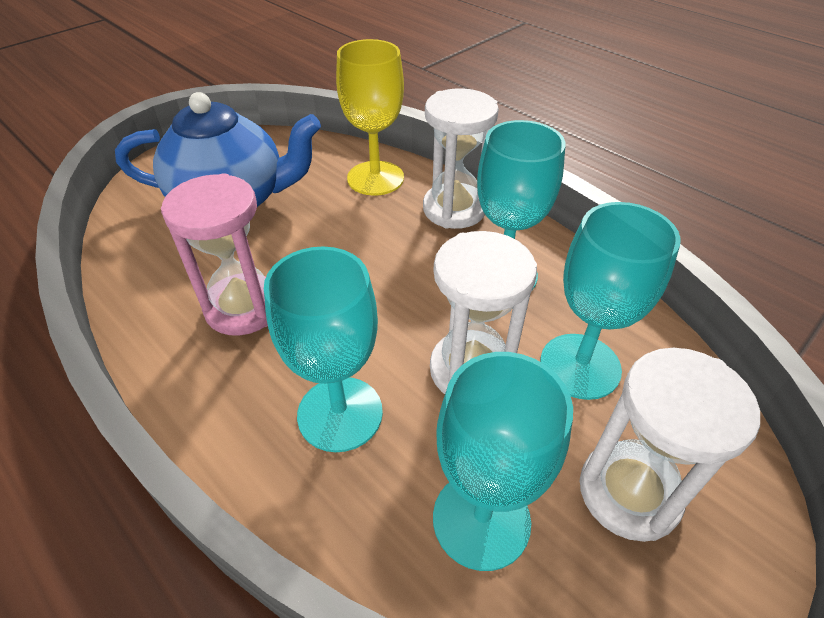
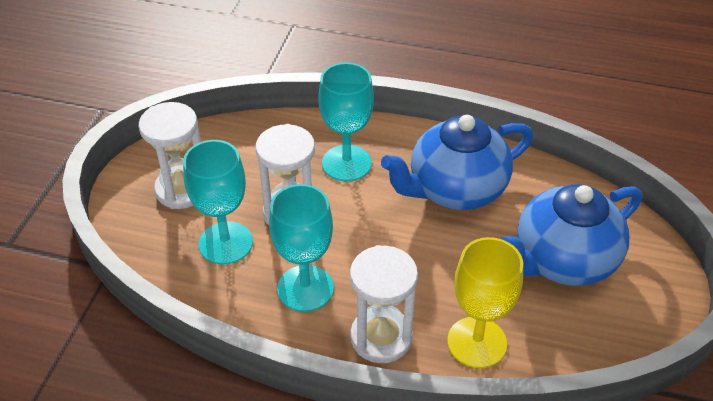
camera: 150 degrees right, 0 degrees up
pink hourglass [161,173,268,336] -> blue teapot [381,115,533,210]
turquoise goblet [433,352,573,571] -> none

